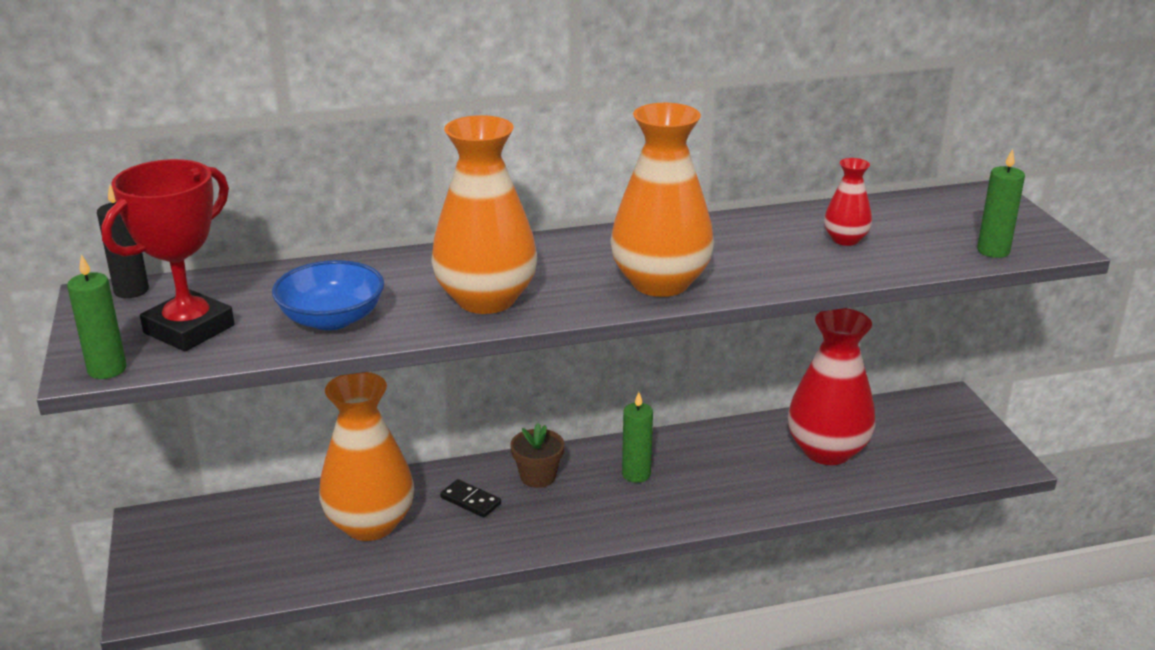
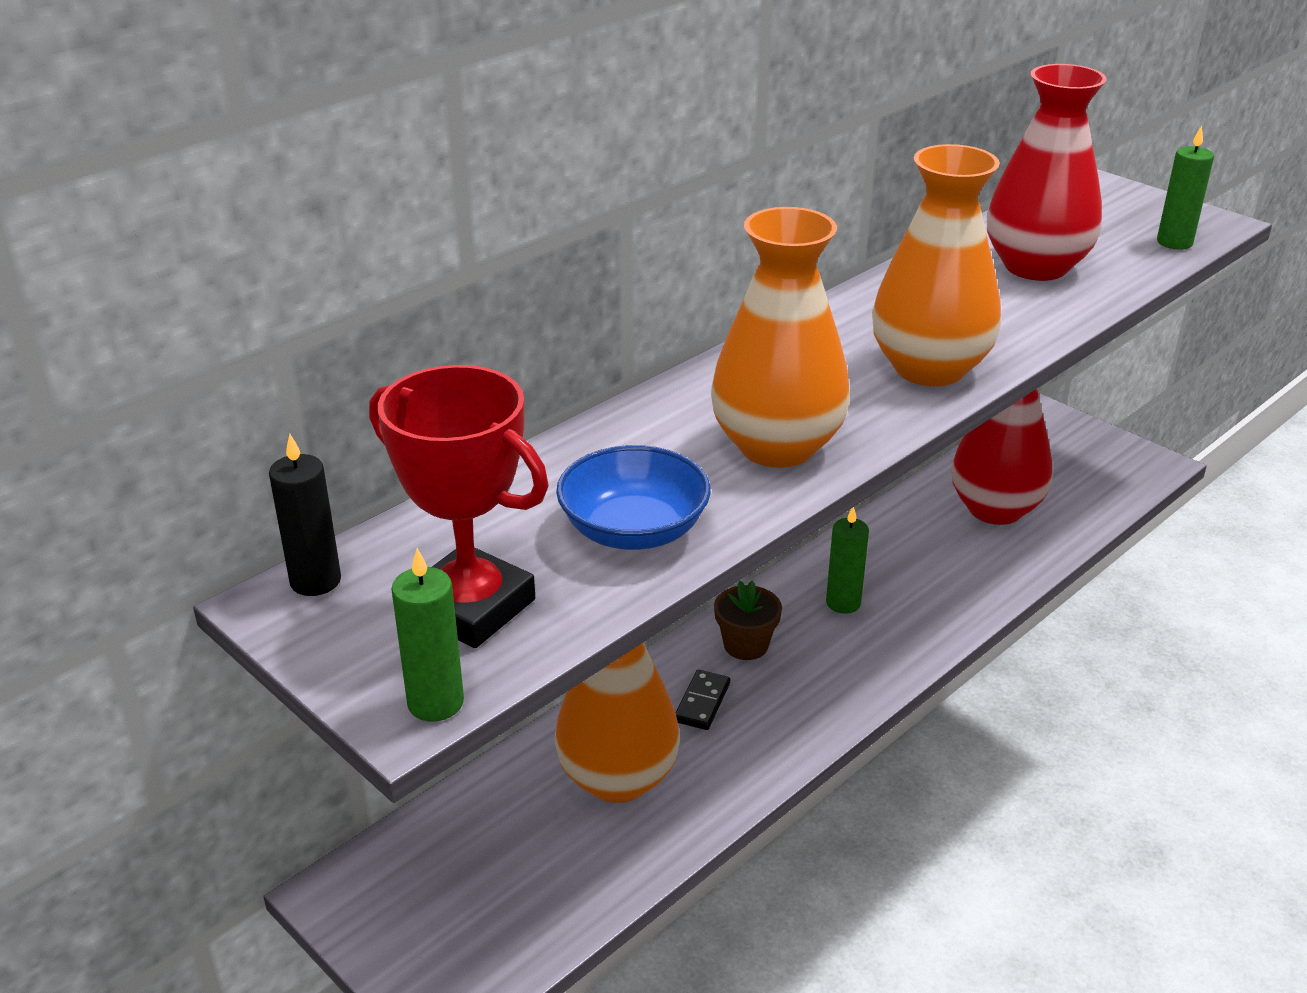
camera: 30 degrees left, 5 degrees up
red trophy [101,159,234,351] -> red trophy turned 60 degrees counterclockwise [369,365,549,648]
black domino [440,479,501,518] -> black domino turned 75 degrees counterclockwise [676,670,730,730]
red vase [824,158,872,246] -> red vase [987,64,1107,281], size x2.03

